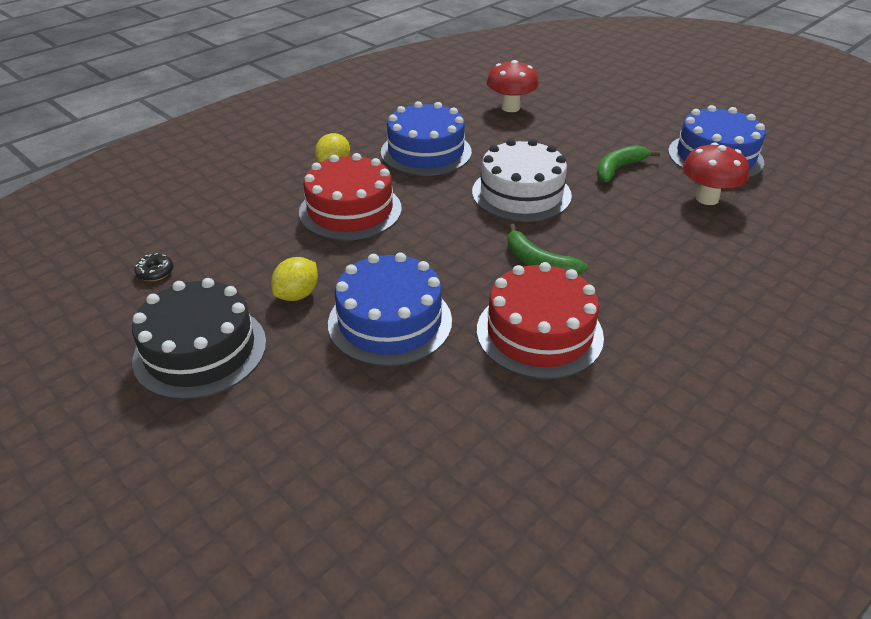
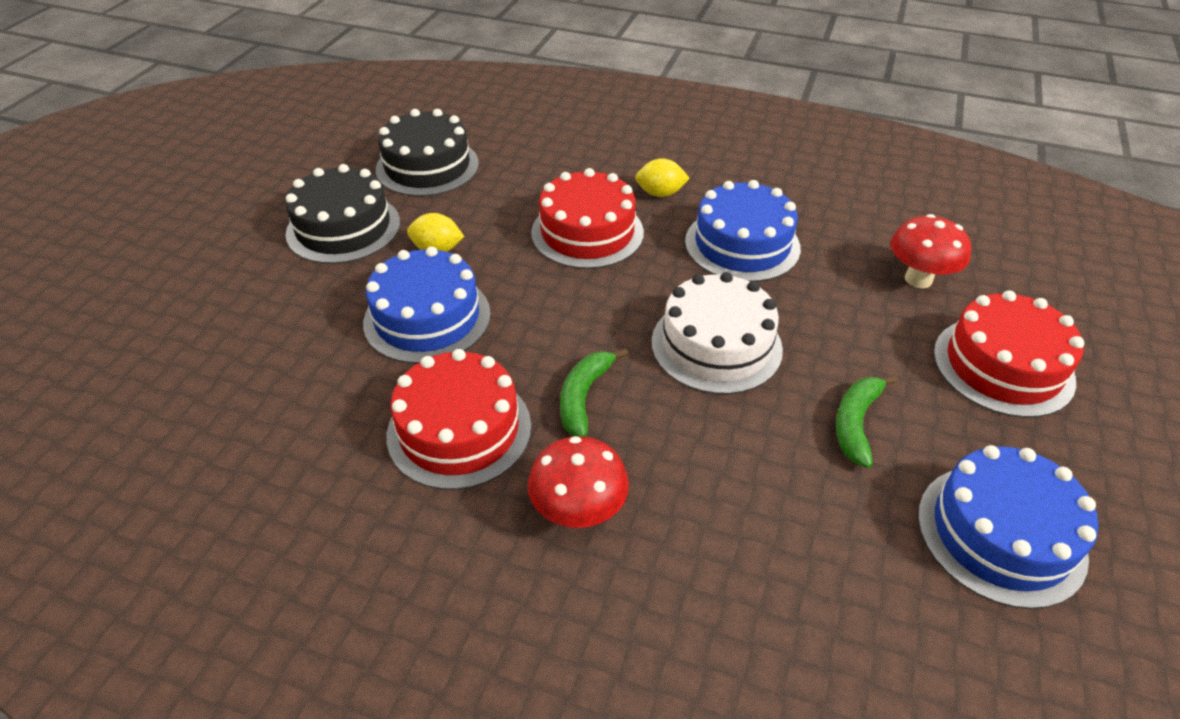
camera: 65 degrees right, 5 degrees up
black donut [134,253,174,281] -> black cake [376,109,479,196]
green banana [597,145,660,182] -> green banana turned 90 degrees counterclockwise [836,375,898,468]
red mushroom [682,143,749,205] -> red mushroom moved to [528,436,629,528]
none -> red cake [934,290,1084,418]

